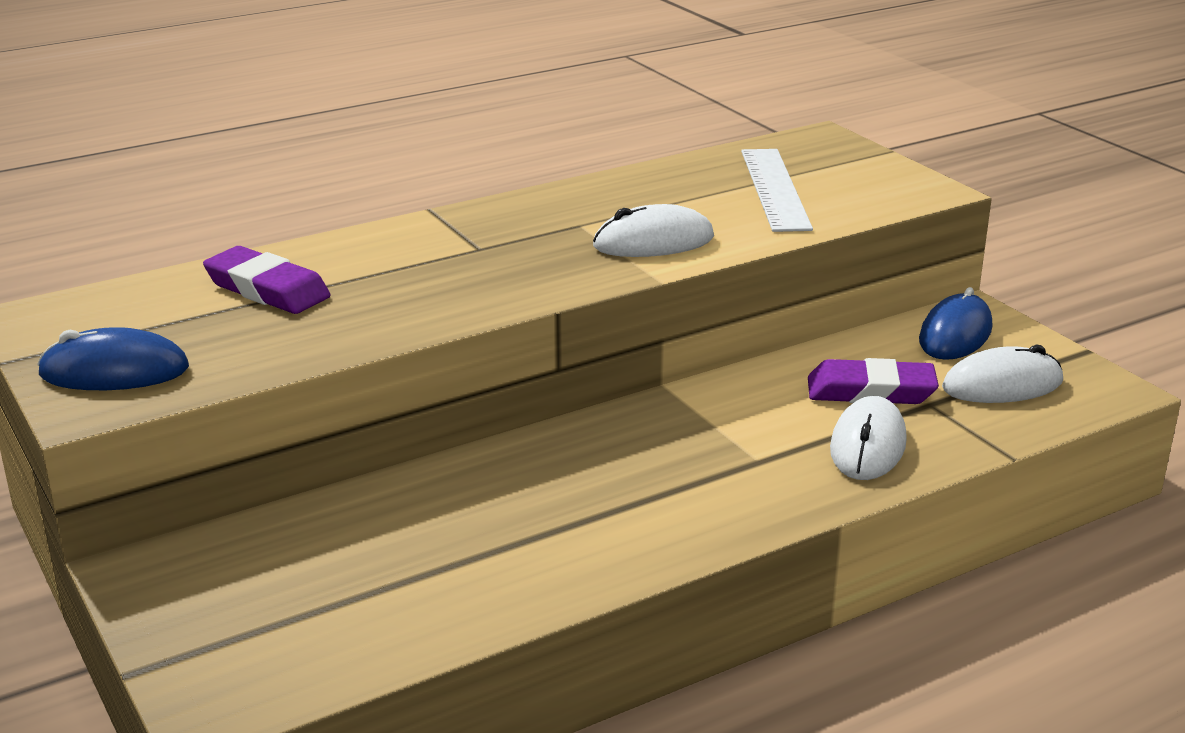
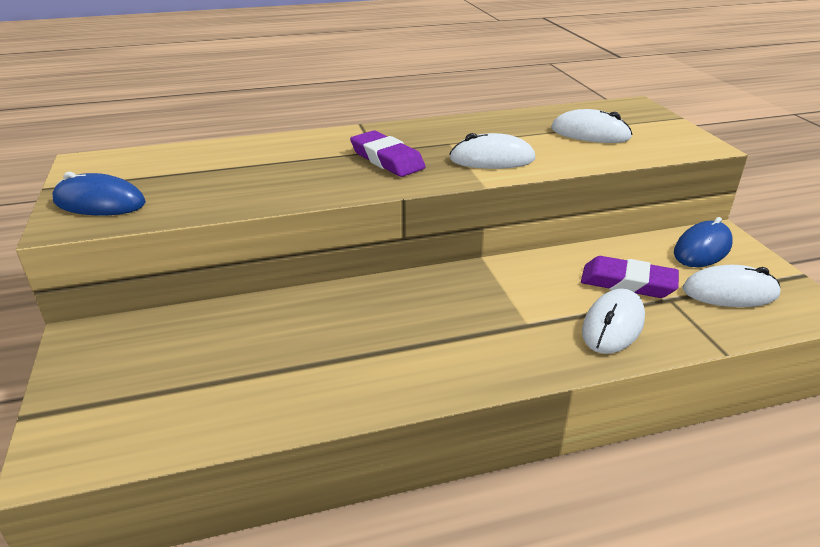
camera: 15 degrees right, 5 degrees up
purple eraser [203,246,330,314] -> purple eraser moved to [350,130,426,177]
white ruler [741,149,813,232] -> white mouse [551,109,633,143]

